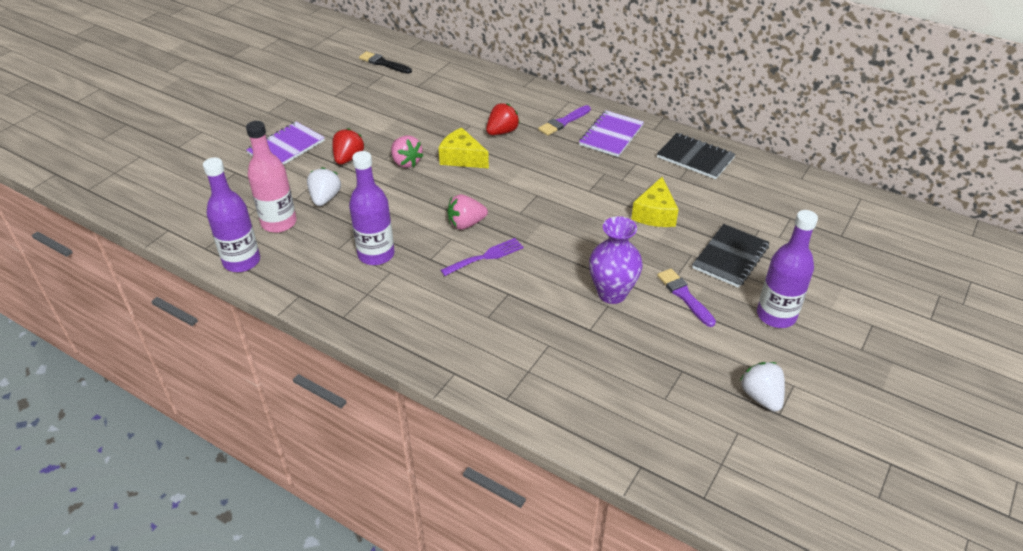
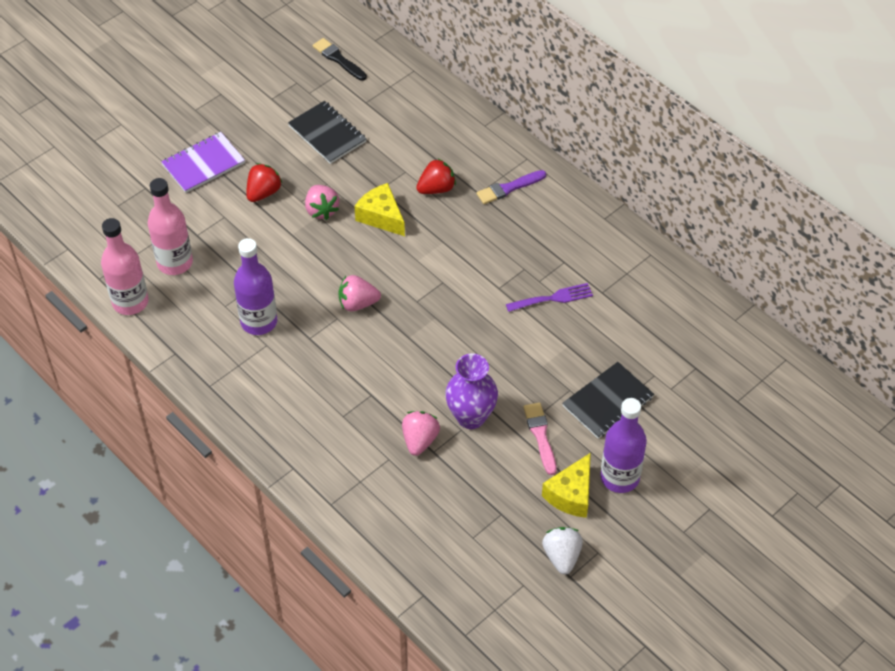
camera: 15 degrees right, 10 degrees up
purple bottle [203,158,260,272] -> pink bottle [101,218,149,315]
white strawberry [307,167,341,206] -> none
purple fork [441,238,524,276] -> purple fork moved to [506,283,593,312]
purple notebook [579,110,644,157] -> none
yellow cheese [631,177,679,227] -> yellow cheese moved to [542,453,591,518]
black notebook [657,133,735,179] -> black notebook moved to [288,101,367,164]
purple brush [657,269,716,327] -> pink brush [523,403,557,475]
none -> pink strawberry [402,411,440,456]

